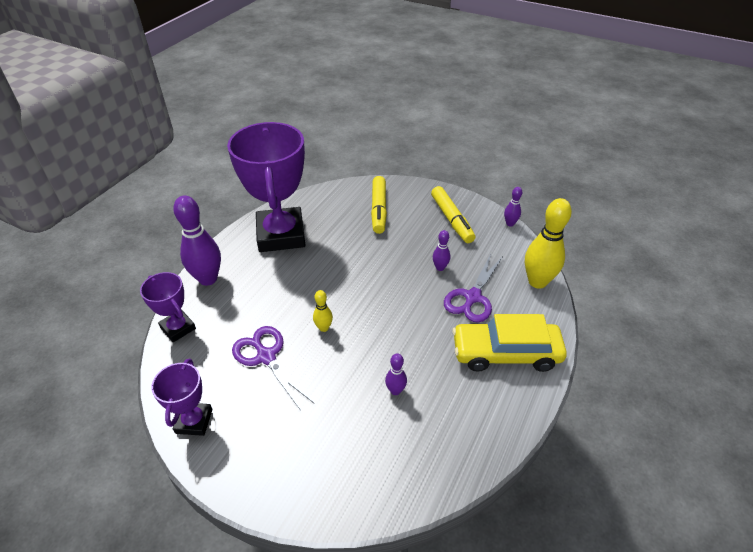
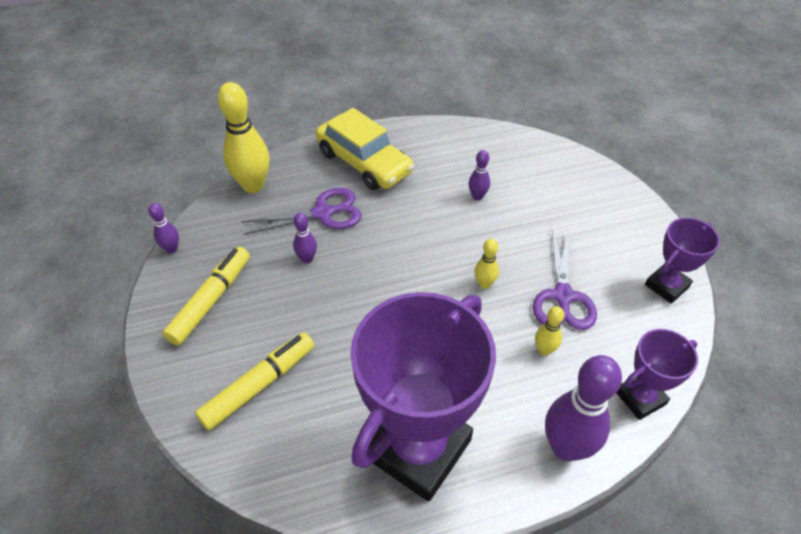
camera: 135 degrees left, 5 degrees up
purple trophy [140,272,196,342] -> purple trophy turned 60 degrees clockwise [617,329,698,420]
none -> yellow bowling pin [535,306,564,356]

